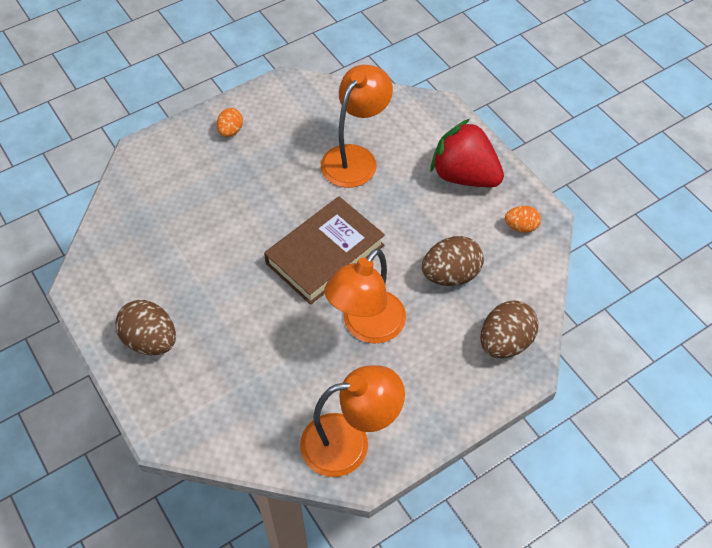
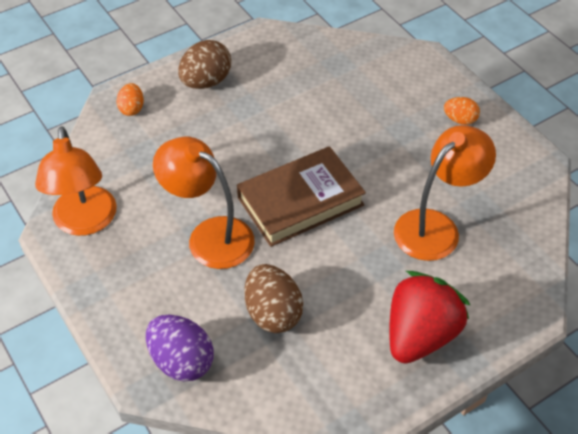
camera: 90 degrees right, 5 degrees down
brown book [264,197,385,305] -> brown book turned 75 degrees counterclockwise [237,146,366,247]
orange lamp [321,65,393,188] -> orange lamp turned 75 degrees counterclockwise [394,125,496,261]
brown egg [480,301,539,358] -> purple egg [146,315,214,381]
orange egg [505,206,541,233] -> orange egg moved to [116,83,144,116]

